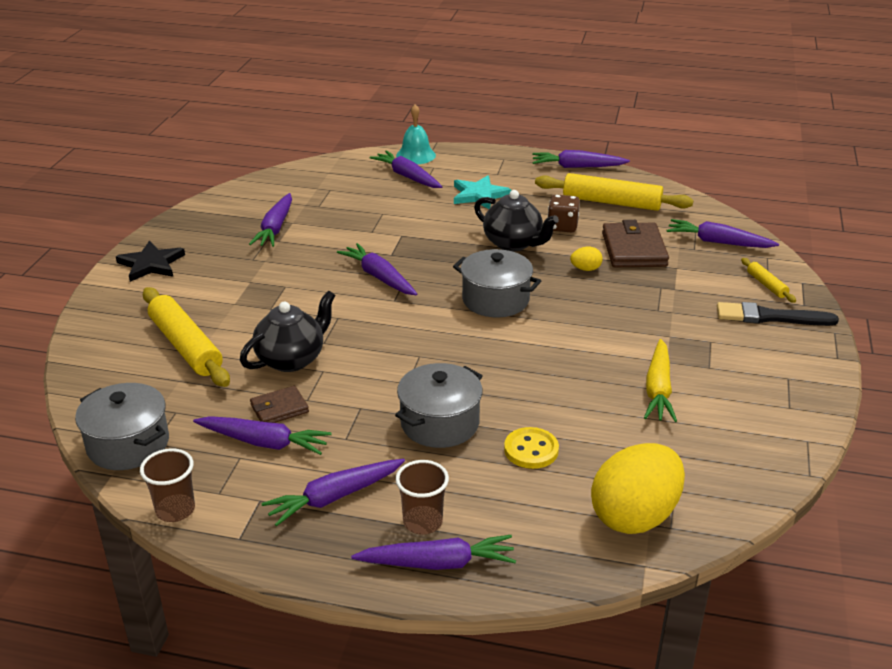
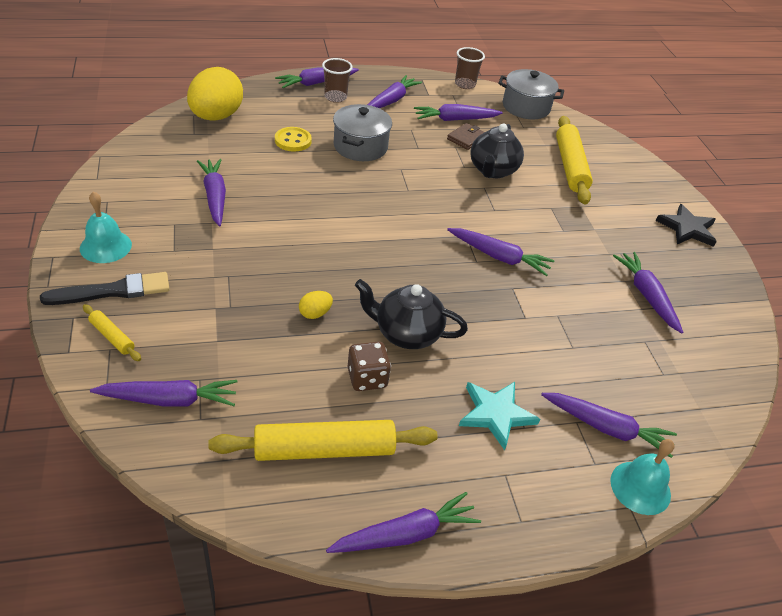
camera: 150 degrees right, 10 degrees up
yellow rolling pin [143,287,230,387] -> yellow rolling pin turned 60 degrees clockwise [556,116,593,204]
grey pot [453,249,541,317] -> none
brown wallet [602,220,669,267] -> none
yellow carrot [644,339,677,422] -> purple carrot [197,159,226,226]
none -> turquoise bell [80,191,132,263]

